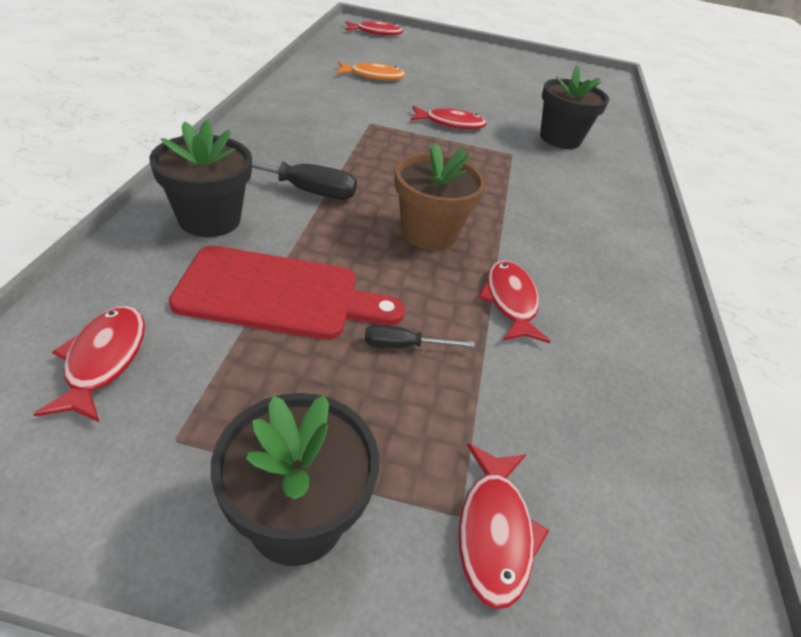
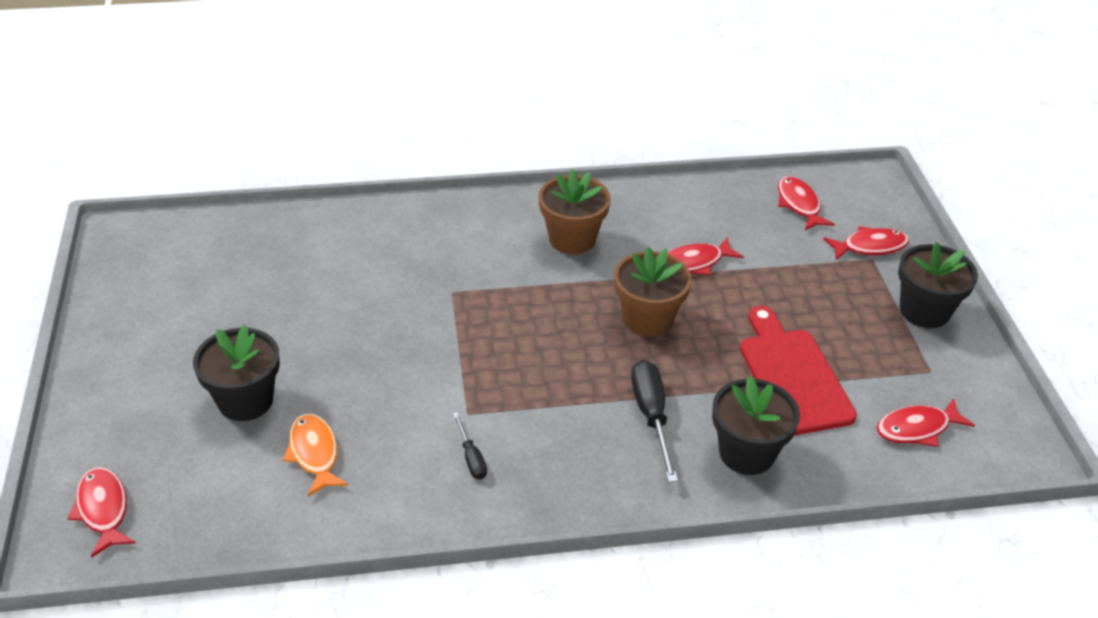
camera: 105 degrees left, 0 degrees up
black screwdriver [365,325,475,348] -> black screwdriver moved to [453,412,487,479]
red fish [410,106,487,129] -> red fish moved to [778,176,835,230]
black flower pot [540,65,609,149] -> black flower pot moved to [193,325,280,421]
none -> brown flower pot [538,169,611,254]

